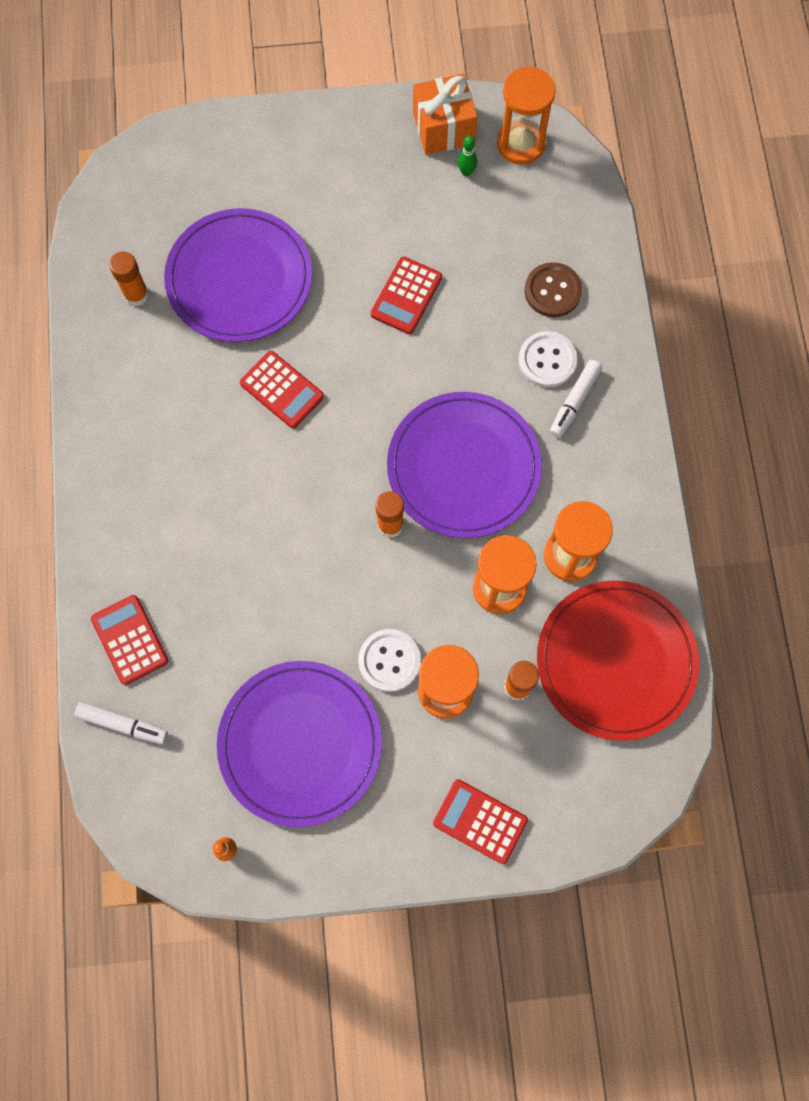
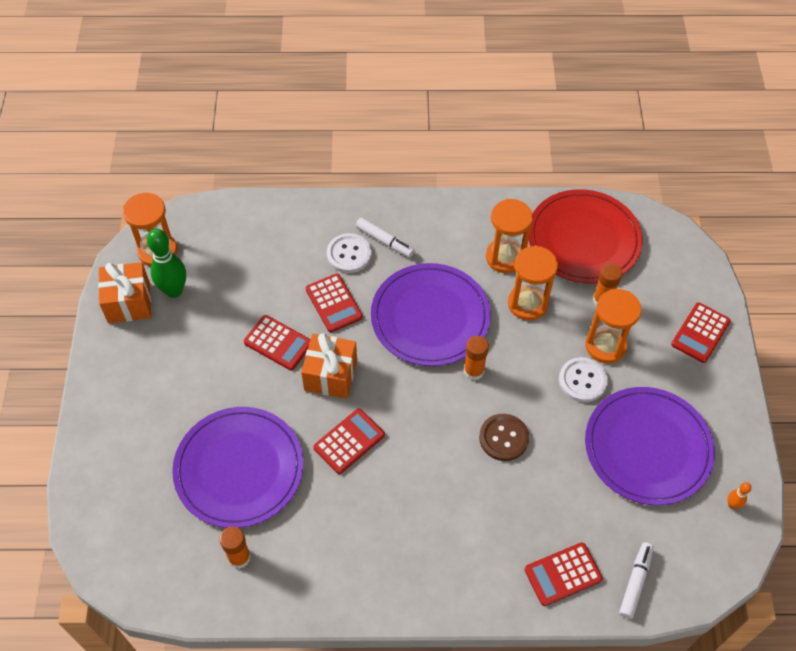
camera: 85 degrees left, 15 degrees down
green bowling pin [458,136,477,176] -> green bowling pin [147,228,186,298], size x2.12
brown button [525,262,582,317] -> brown button moved to [479,414,529,461]
none -> orange gift [301,333,357,399]
none -> red calculator [306,274,363,332]

